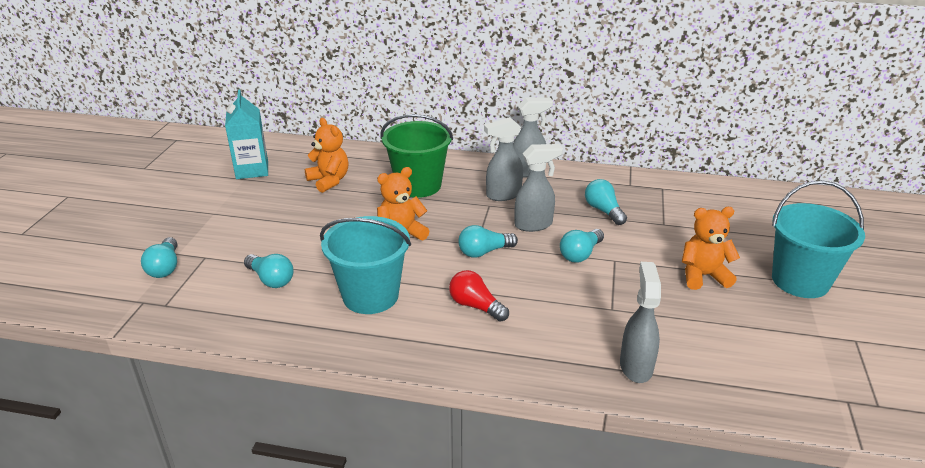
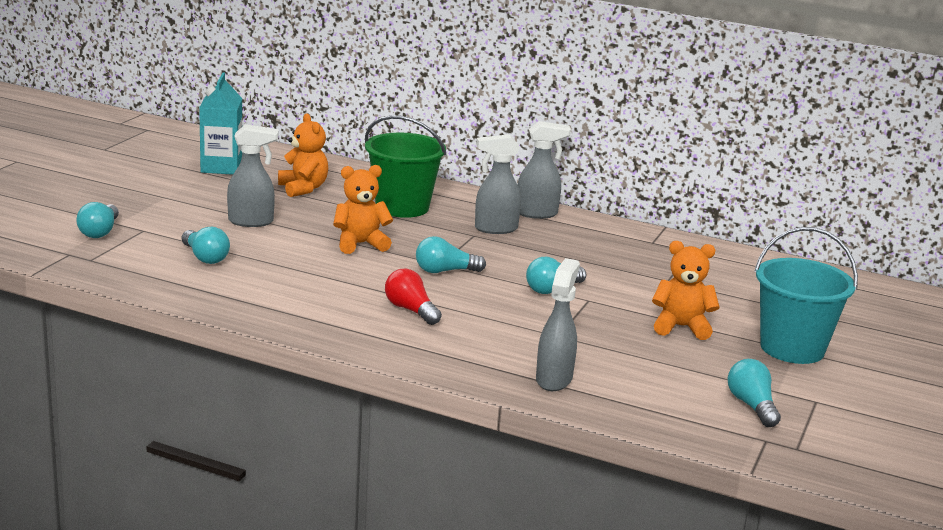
camera: 10 degrees right, 10 degrees down
turquoise bucket [320,216,411,314] -> none
grey spray bottle [515,144,563,232] -> grey spray bottle moved to [227,124,279,227]
turquoise light bulb [585,179,627,225] -> turquoise light bulb moved to [728,359,781,427]

